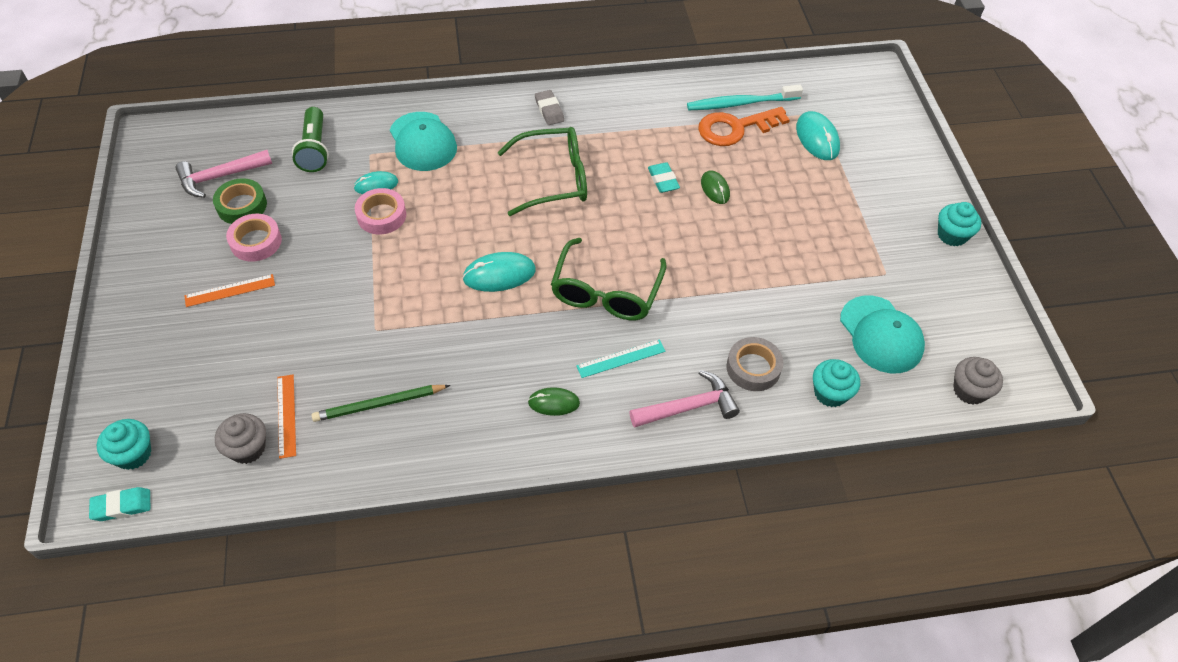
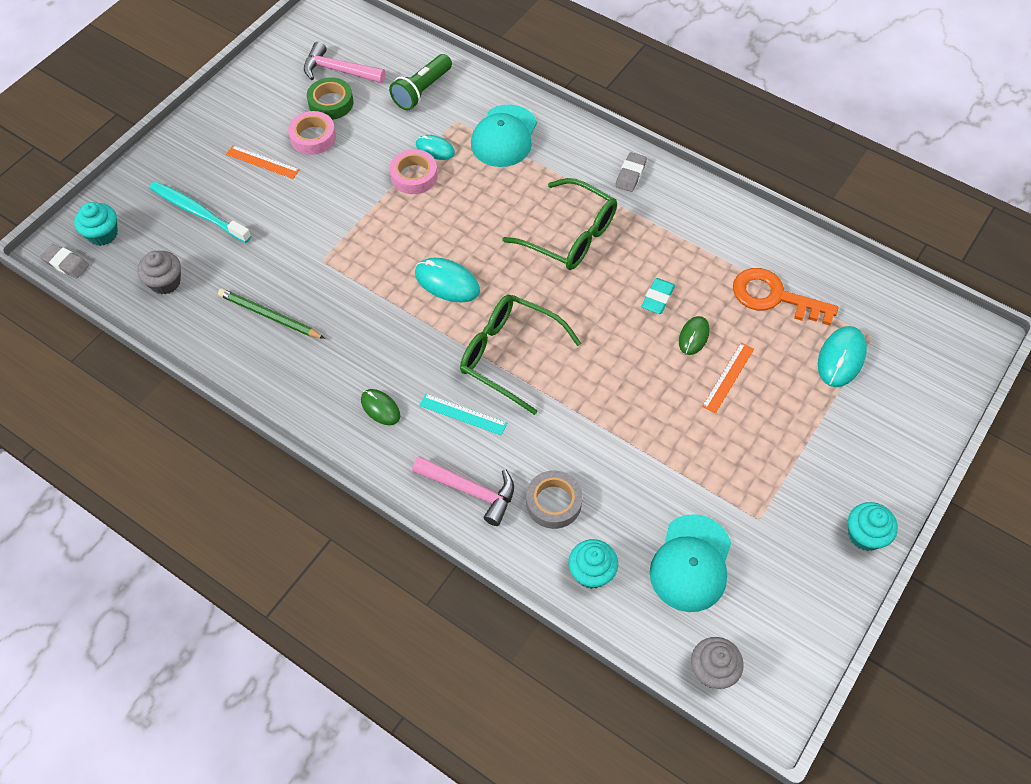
camera: 45 degrees right, 5 degrees up
turquoise eraser [89,487,150,521] -> grey eraser [40,244,89,278]
orange ruler [277,375,296,459] -> orange ruler moved to [702,342,754,414]
green glasses [551,238,667,320] -> green glasses turned 60 degrees clockwise [460,295,581,415]
turquoise toothbrush [687,85,803,110] -> turquoise toothbrush moved to [150,181,251,243]

